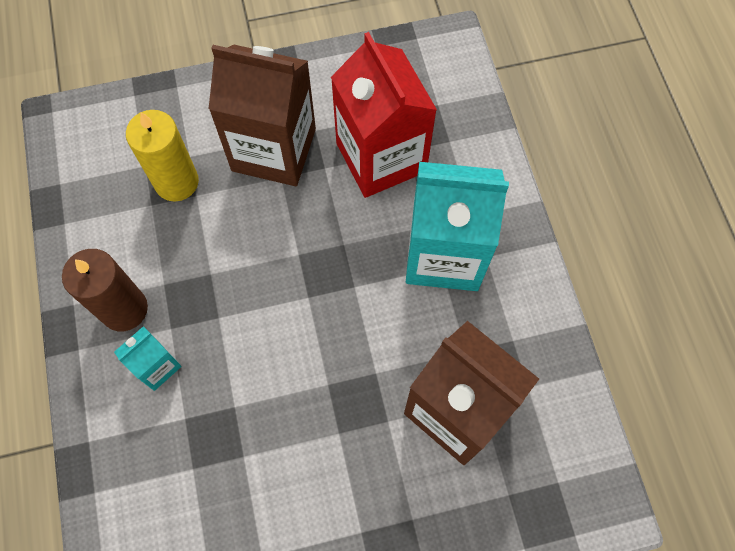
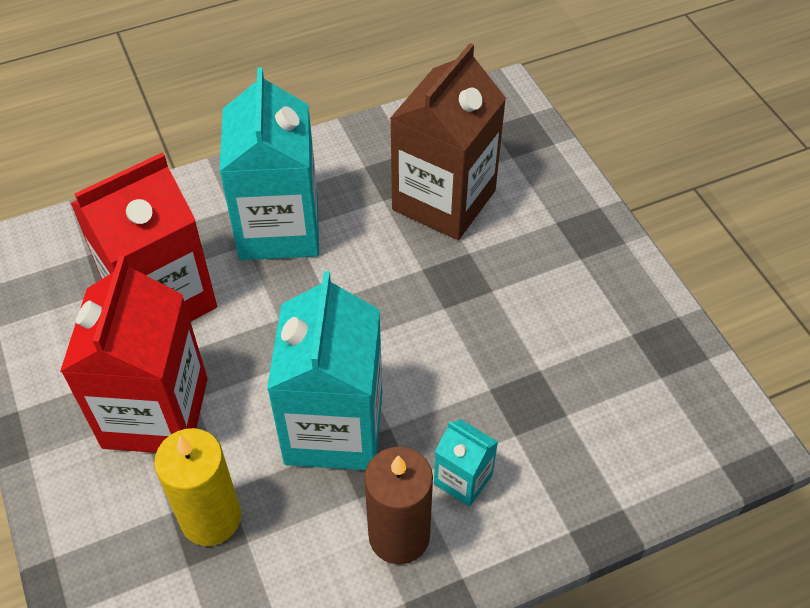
camera: 100 degrees left, 15 degrees down
brown carton [209,44,316,186] -> red carton [60,255,208,453]
none -> turquoise carton [267,271,382,470]

